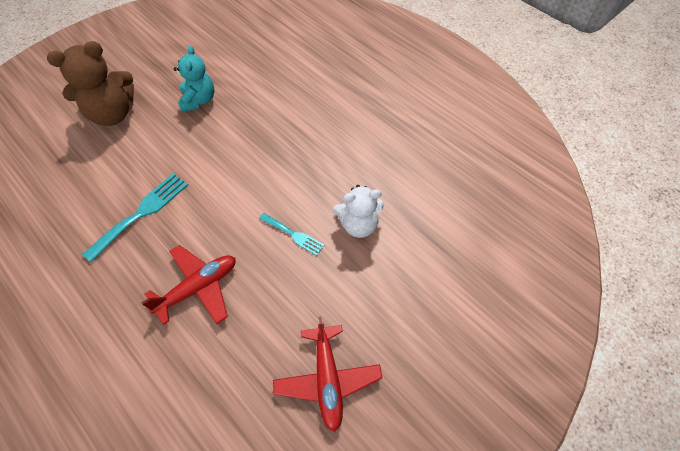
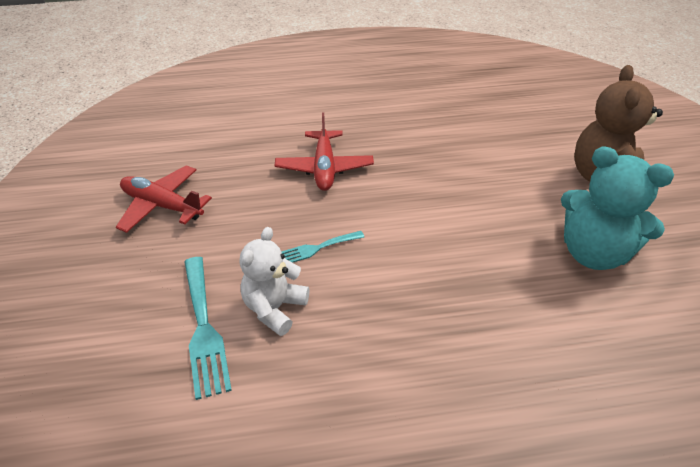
camera: 125 degrees right, 15 degrees down
turquoise fork [82,173,188,262] -> turquoise fork moved to [184,257,232,400]
turquoise teddy bear [174,46,214,112] -> turquoise teddy bear [561,146,674,270], size x1.50

